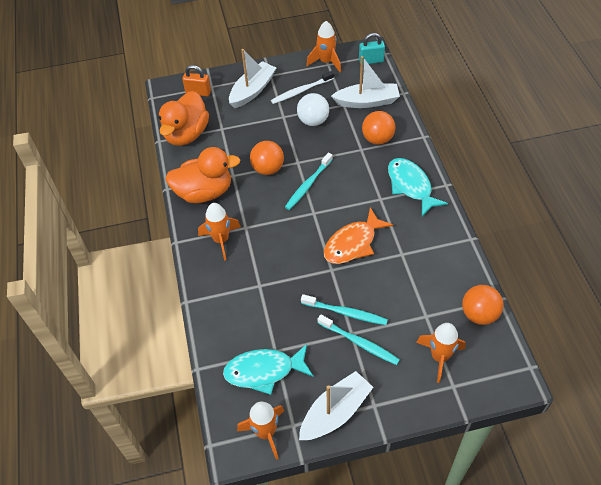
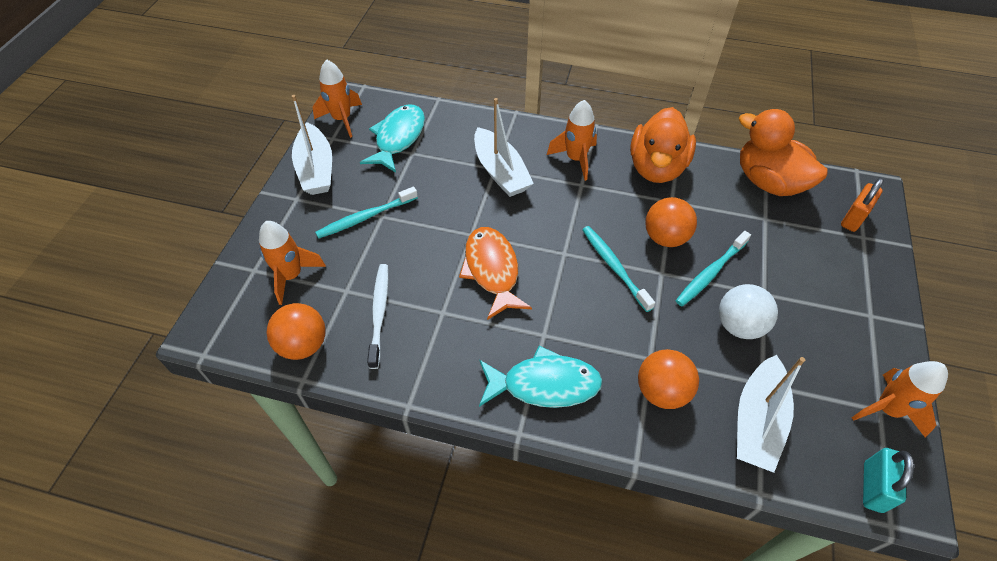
camera: 115 degrees right, 0 degrees up
white boat [229,49,276,108] -> white boat moved to [474,98,534,197]
white toothbrush [271,71,334,104] -> white toothbrush moved to [367,264,388,369]
turquoise toothbrush [301,294,388,325] -> turquoise toothbrush moved to [675,231,751,306]

